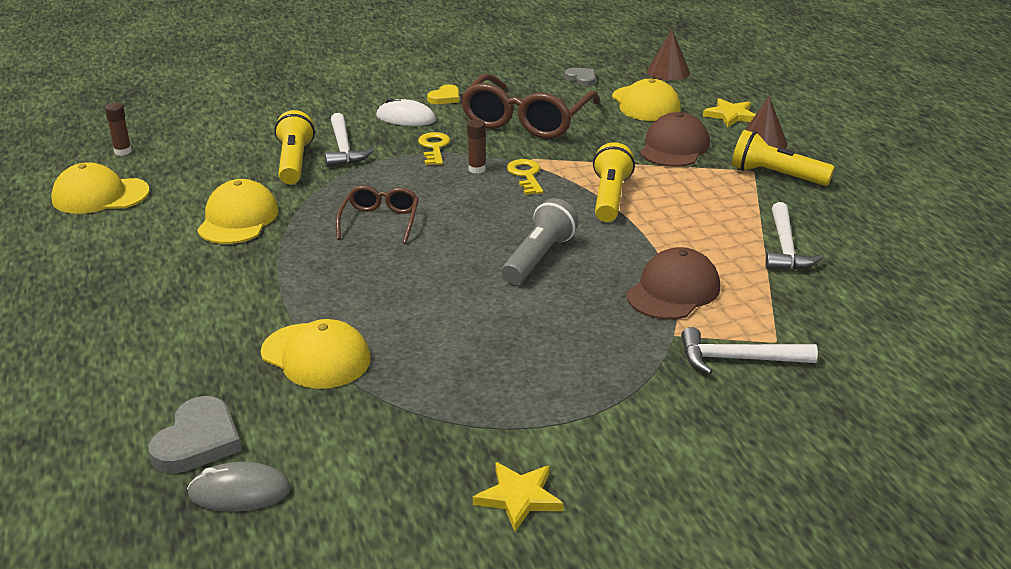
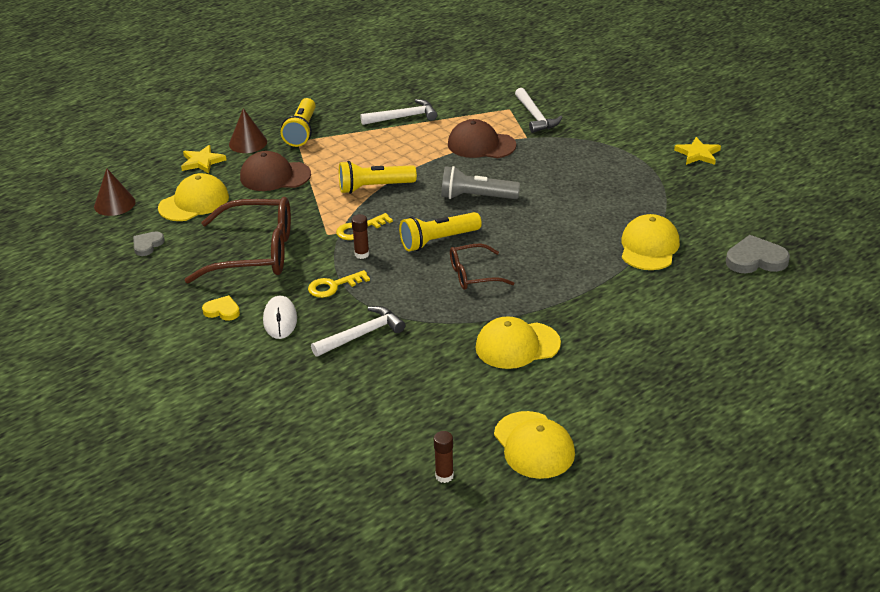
camera: 110 degrees left, 5 degrees up
grey mouse [187,462,291,511] -> none
yellow flashlight [274,110,315,184] -> yellow flashlight moved to [399,212,482,251]

